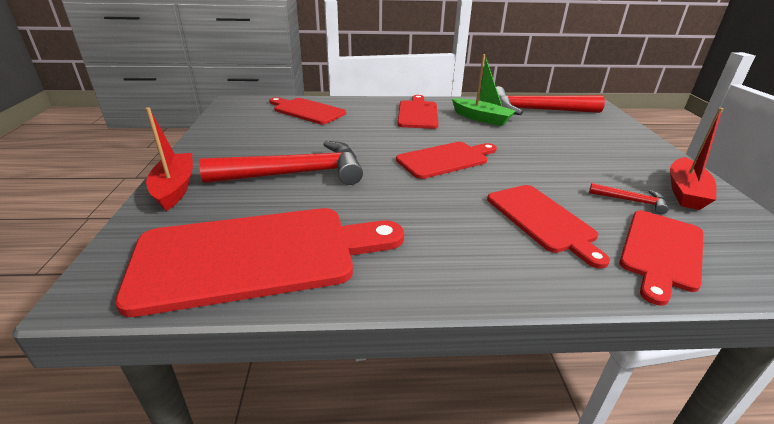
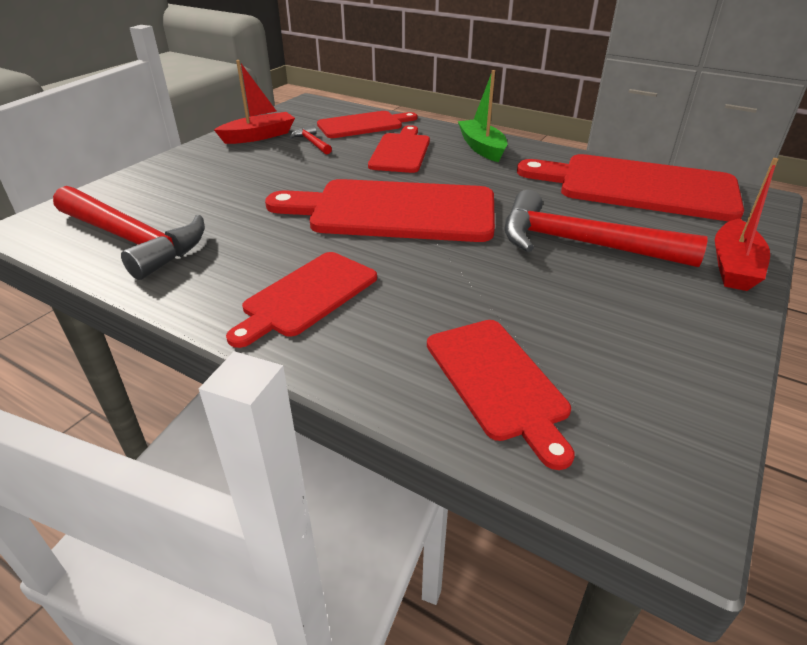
camera: 145 degrees left, 5 degrees up
red cutting board [396,142,497,179] -> red cutting board [265,179,495,242], size x1.70
green boat [452,54,516,126] -> green boat moved to [458,70,507,162]

